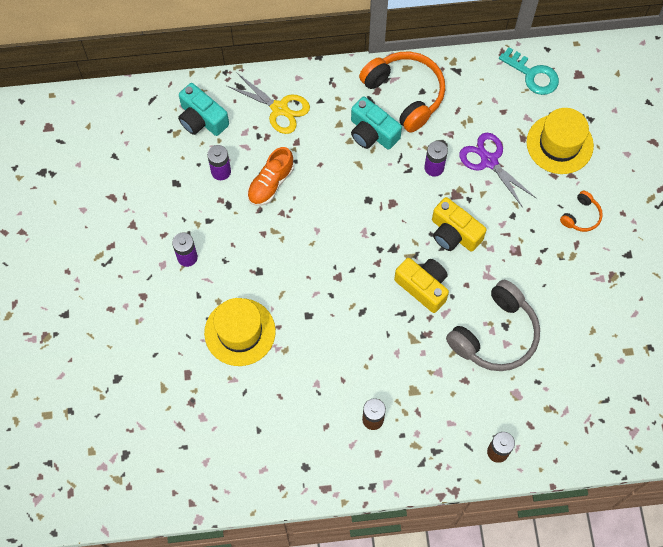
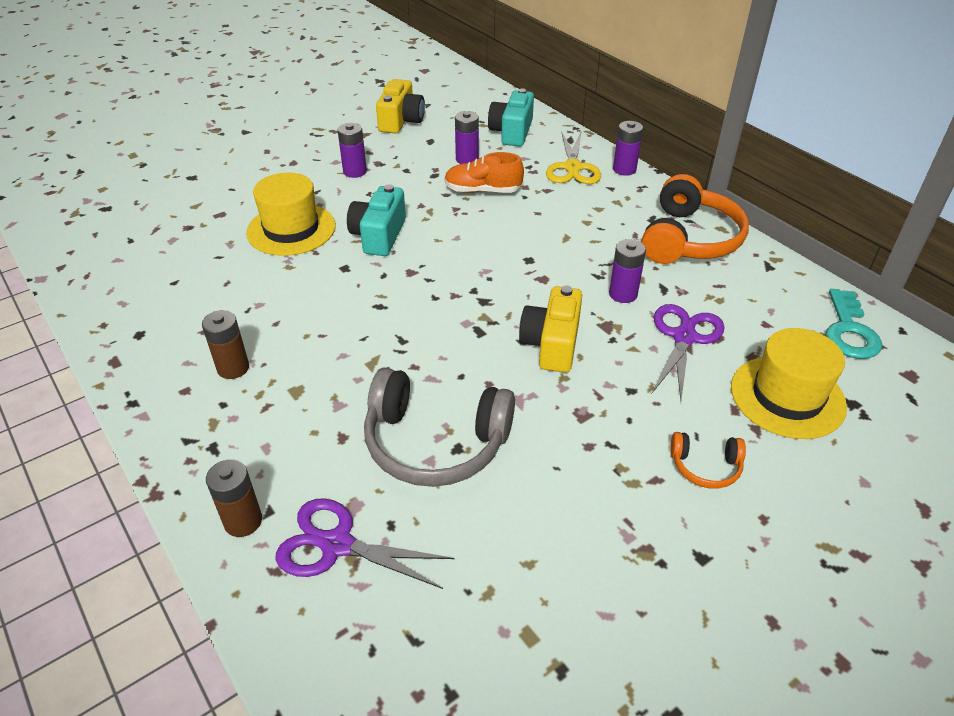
camera: 60 degrees right, 25 degrees down
turquoise camera [351,97,402,150] -> turquoise camera moved to [347,184,406,256]
yellow camera [394,258,449,313] -> yellow camera moved to [376,79,425,134]
none -> purple scissors [276,498,454,589]
none -> purple battery [613,121,643,176]

